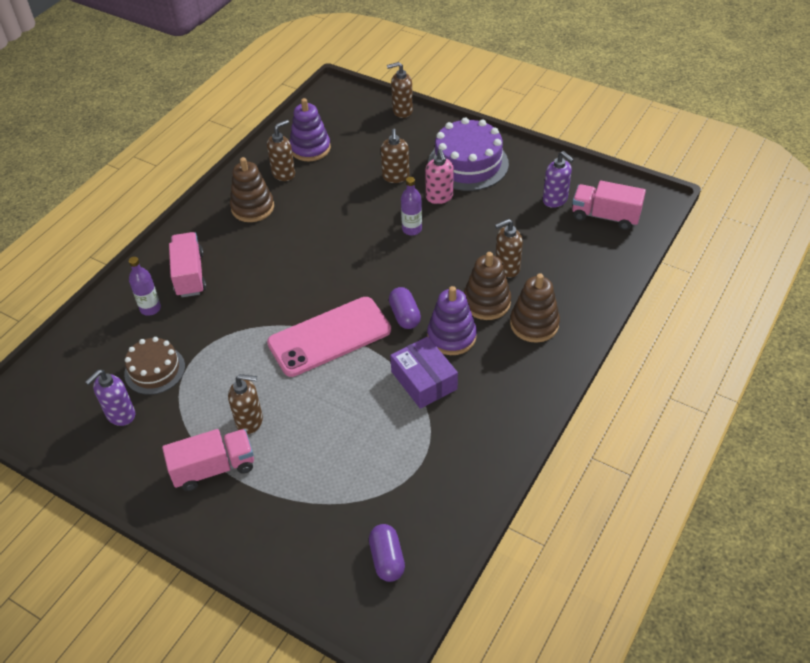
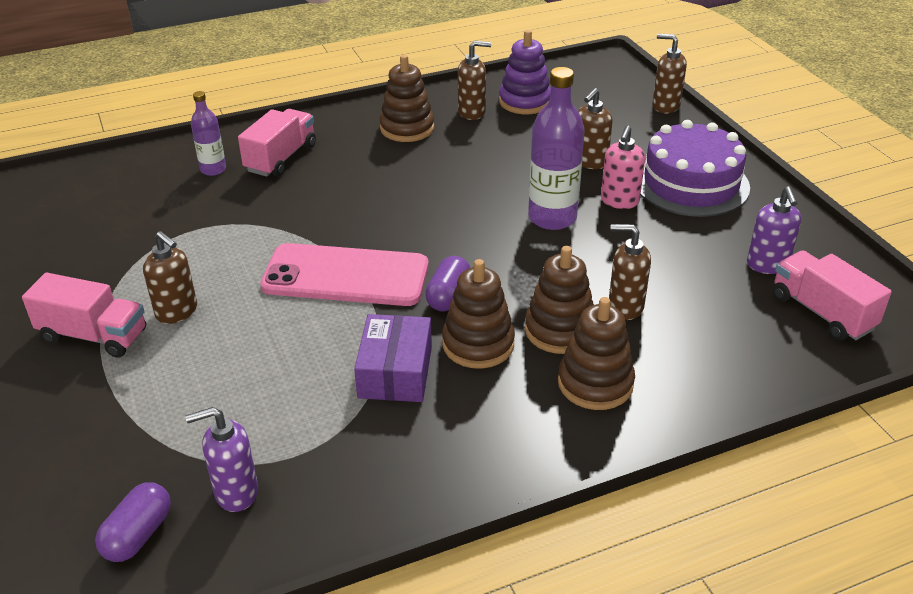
camera: 35 degrees right, 10 degrees down
purple soap dispenser [85,370,135,426] -> purple soap dispenser moved to [185,407,258,512]
brown cake [124,337,185,395] -> none
purple bottle [401,177,422,235] -> purple bottle [528,67,585,230], size x1.76
purple stacking toy [427,286,477,355] -> brown stacking toy [442,259,515,369]

